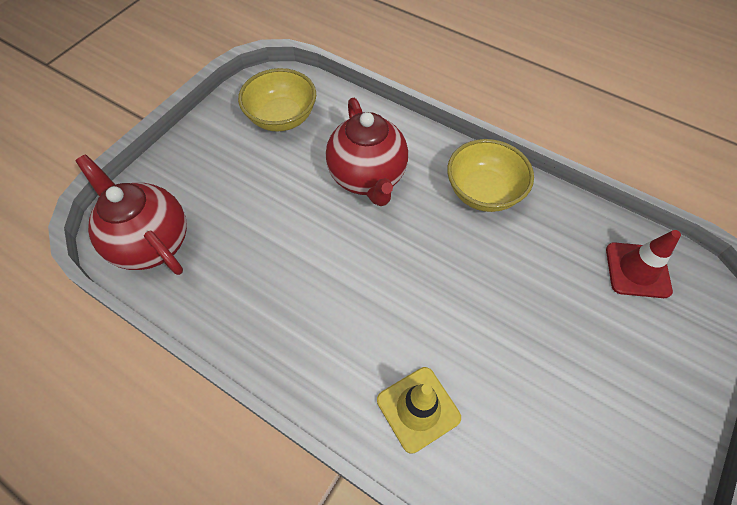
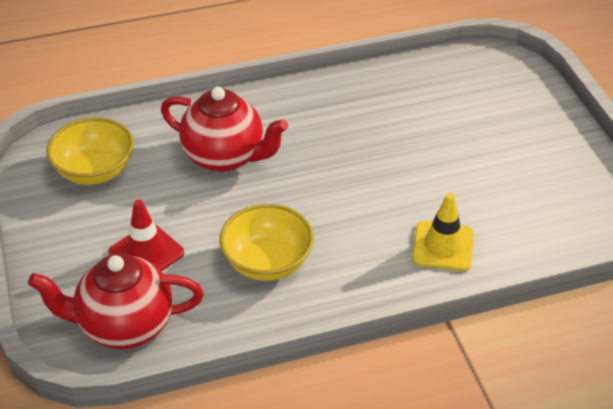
camera: 50 degrees left, 15 degrees down
yellow bowl [447,139,534,212] -> yellow bowl moved to [219,204,314,281]
red traffic cone [606,230,681,298] -> red traffic cone moved to [108,200,184,271]

